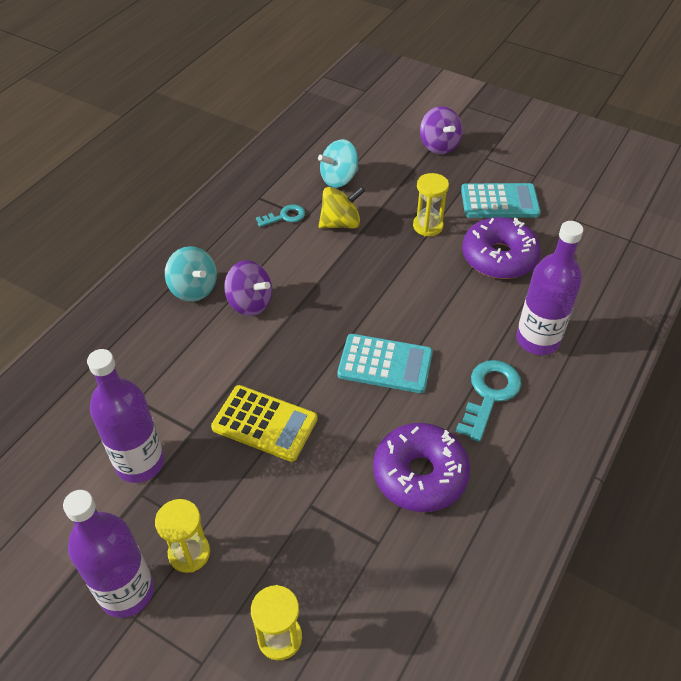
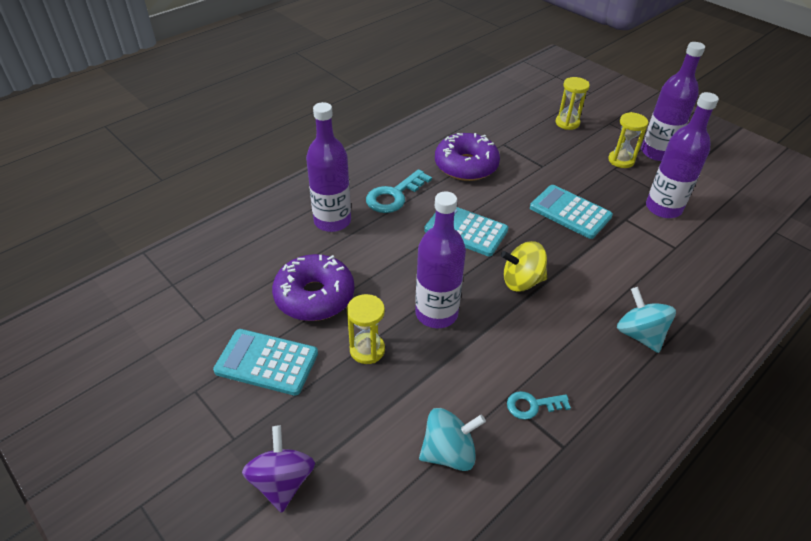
camera: 165 degrees left, 5 degrees down
yellow calculator [211,385,318,462] -> turquoise calculator [530,185,613,239]
purple spinning top [224,260,272,316] -> none
yellow spinning top [319,186,365,229] -> yellow spinning top moved to [501,241,547,292]
none -> purple bottle [415,191,466,328]

